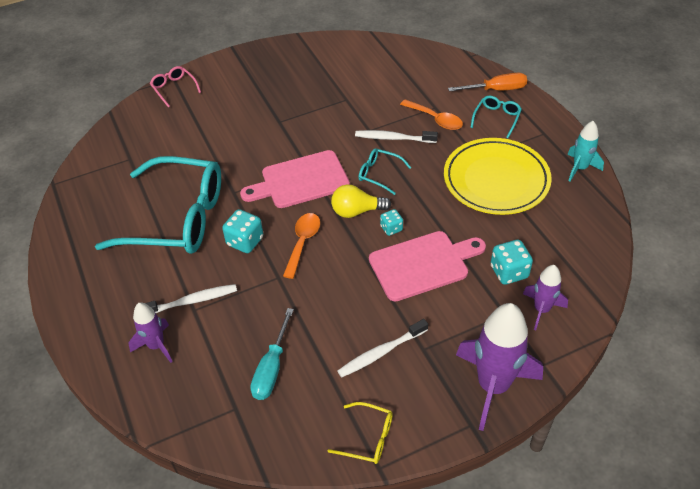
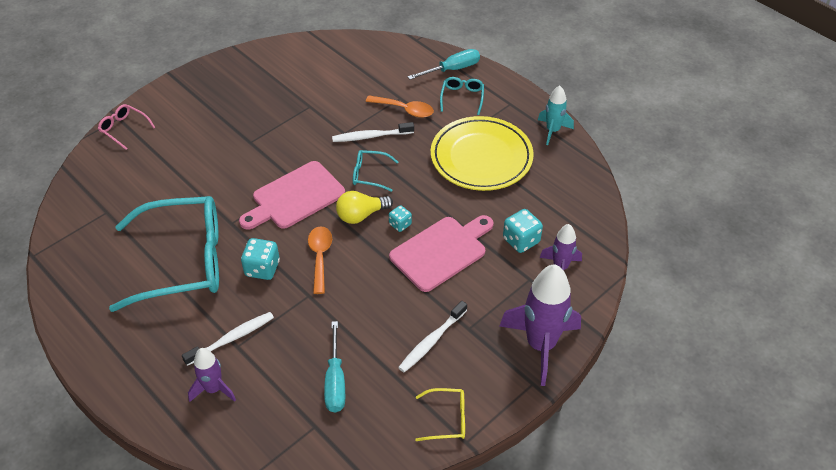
camera: 20 degrees left, 0 degrees up
orange screwdriver [448,73,527,92] -> turquoise screwdriver [407,49,480,80]

